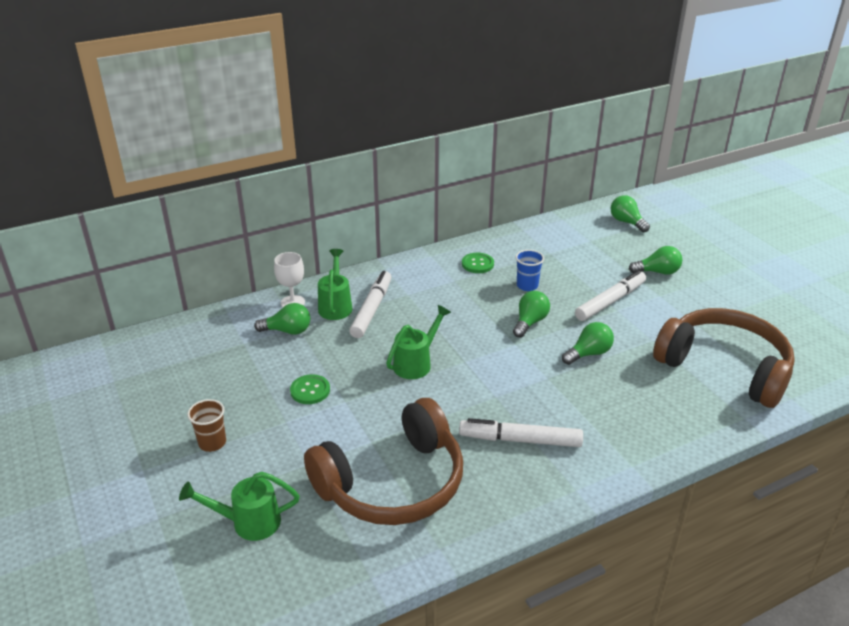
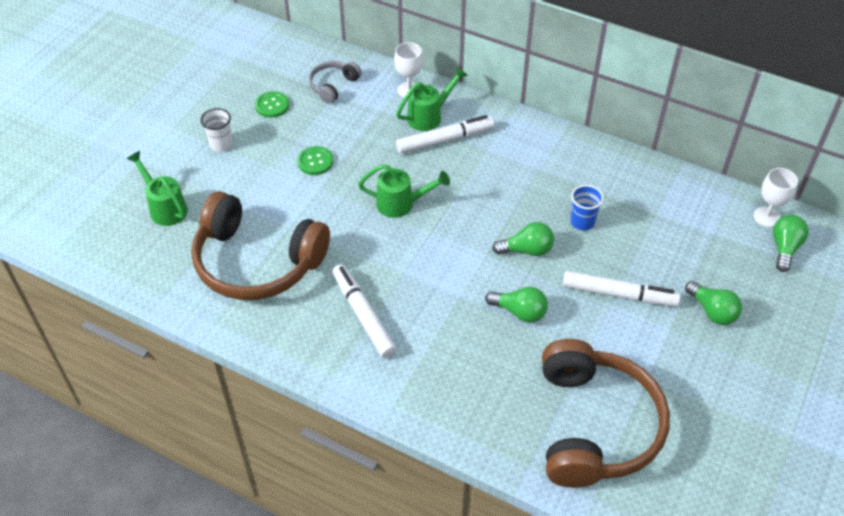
camera: 55 degrees right, 15 degrees up
brown cup [187,399,226,452] -> white cup [200,108,233,152]
green light bulb [254,303,310,335] -> none
green button [462,253,494,273] -> green button moved to [255,91,289,118]
none -> grey headphones [309,61,362,104]
none -> white goblet [754,168,798,227]

